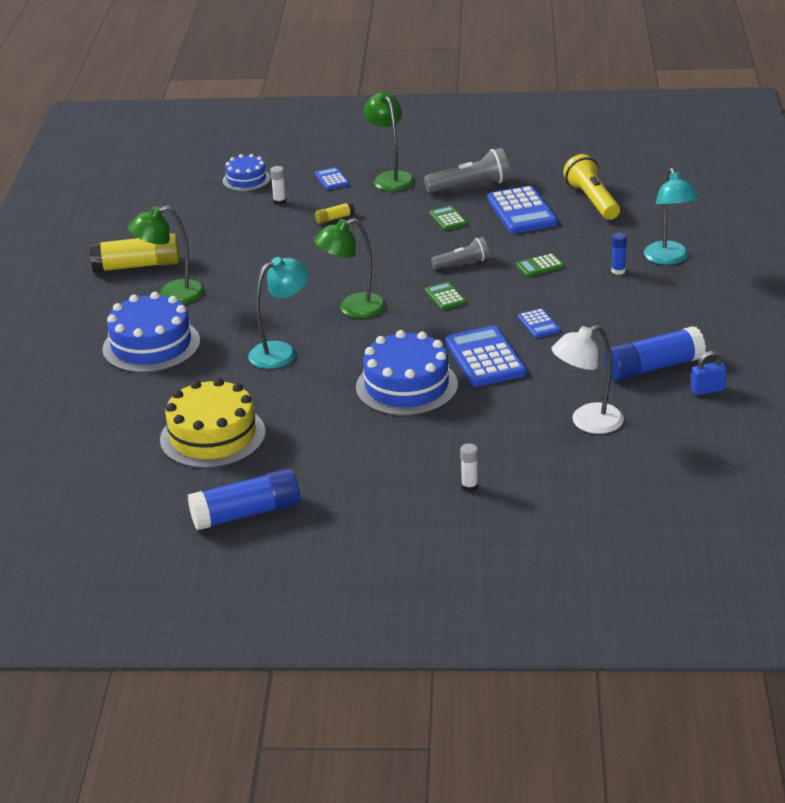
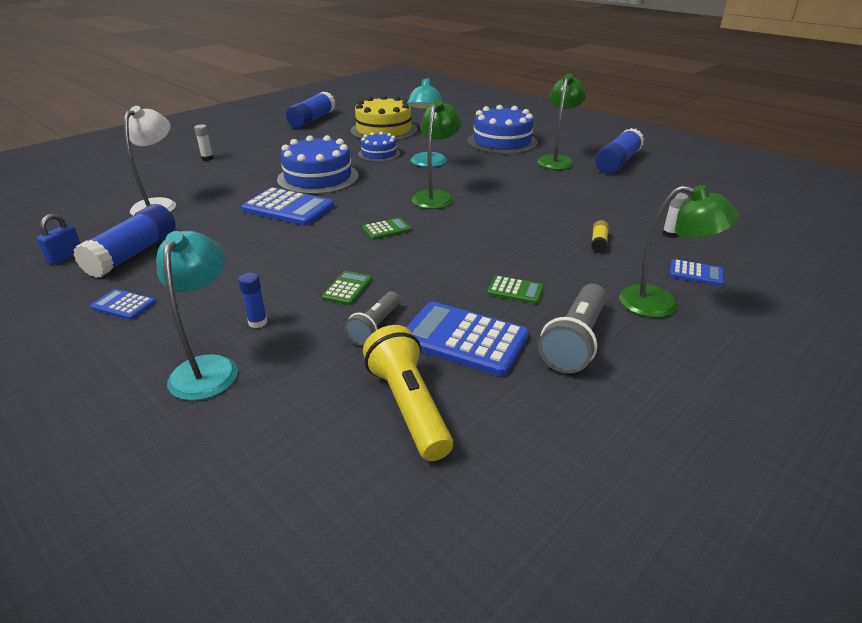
camera: 130 degrees right, 0 degrees up
yellow glue stick [90,233,180,273] -> blue glue stick [595,128,644,174]
blue cake [223,154,271,191] -> blue cake moved to [358,132,400,162]
green calculator [425,282,466,310] -> green calculator turned 45 degrees counterclockwise [362,217,412,240]
grey flashlight [431,237,489,269] -> grey flashlight moved to [344,291,400,346]
blue calculator [518,308,560,338] -> blue calculator moved to [90,289,156,320]
yellow flashlight [563,154,620,220] -> yellow flashlight turned 135 degrees counterclockwise [363,325,453,461]
turquoise lamp [644,167,699,265] -> turquoise lamp turned 60 degrees clockwise [156,231,238,401]

